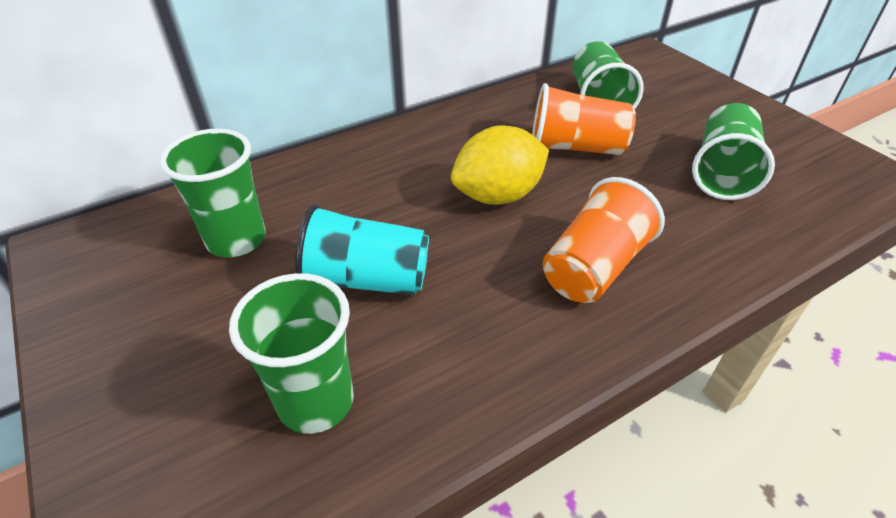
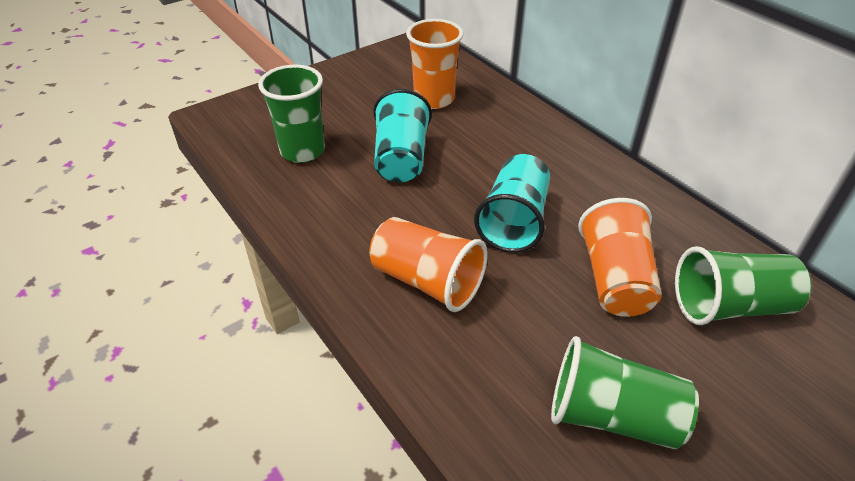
camera: 85 degrees right, 0 degrees up
green cup [159,128,266,257] -> orange cup [406,19,463,109]
yellow lemon [451,125,549,205] -> turquoise cup [474,154,550,253]

